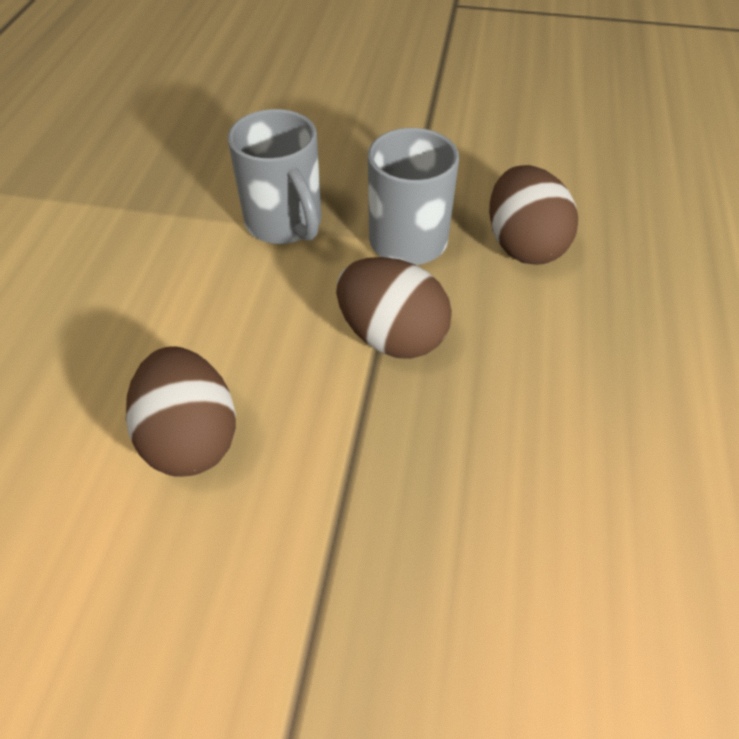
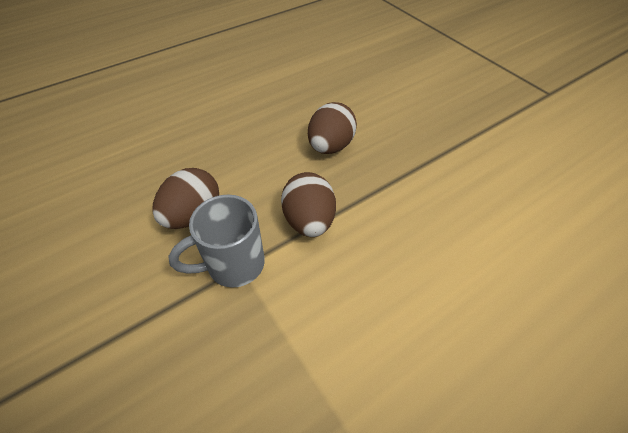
camera: 135 degrees left, 0 degrees up
brown egg [126,346,236,477] -> brown egg moved to [308,102,357,154]
grey mug [228,109,321,244] -> none

